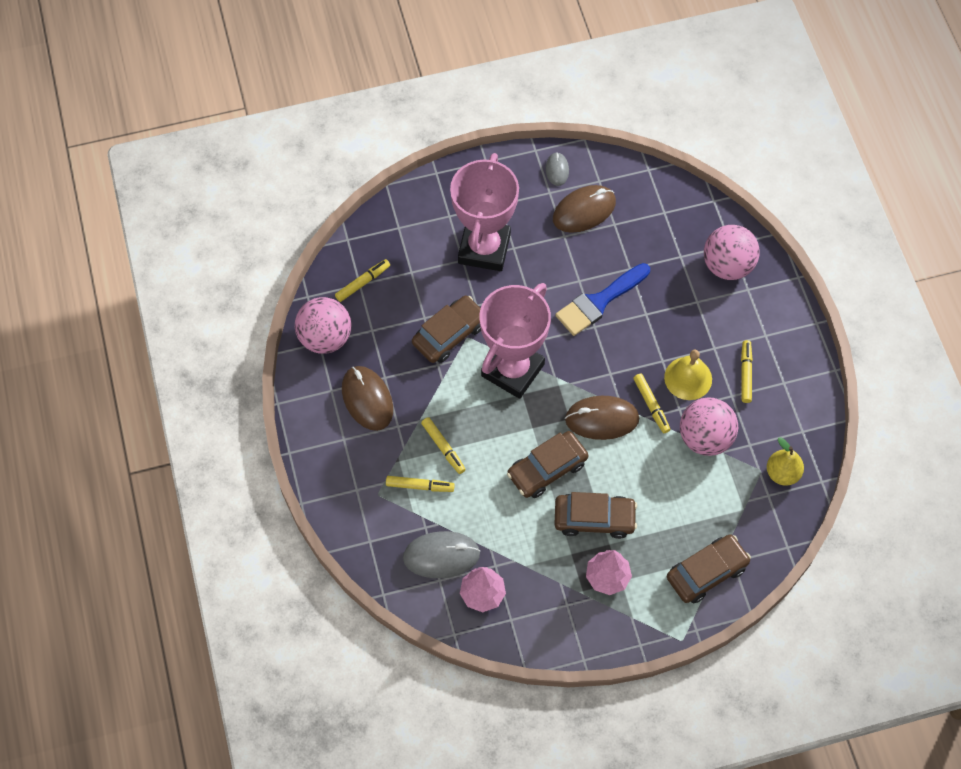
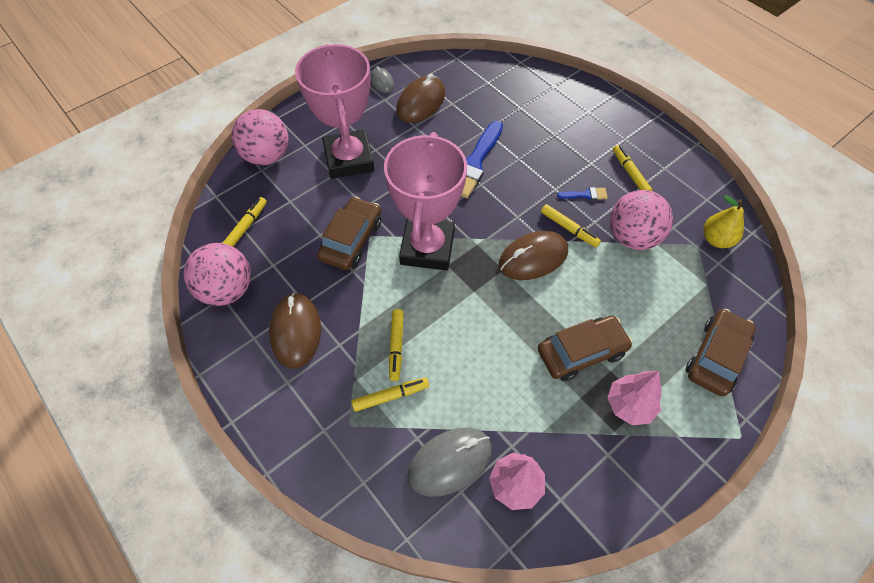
camera: 25 degrees left, 5 degrees down
brown mouse [342,366,393,431] -> brown mouse turned 45 degrees clockwise [269,292,321,369]
yellow marker [421,417,466,474] -> yellow marker turned 60 degrees clockwise [389,309,403,381]
brown car [507,431,588,498] -> none
yellow bell [664,350,712,400] -> blue brush [557,187,608,200]
pink ball [704,225,760,280] -> pink ball moved to [232,109,288,165]

